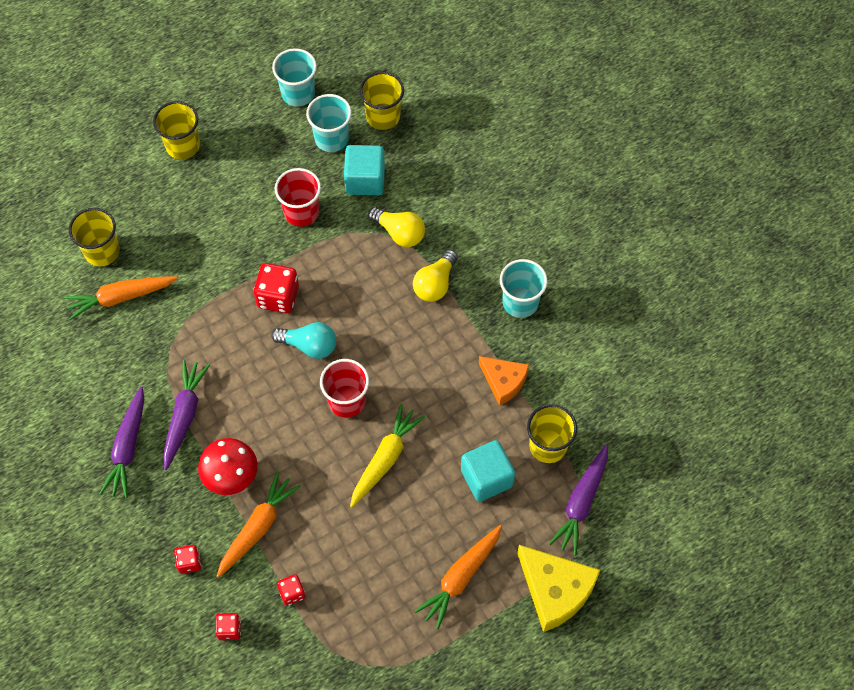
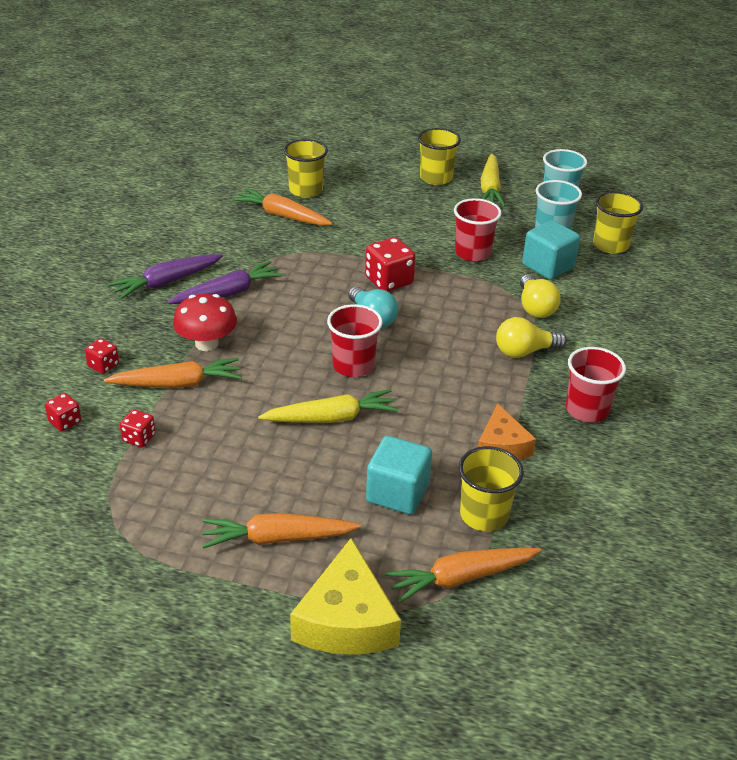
camera: 45 degrees right, 25 degrees down
turquoise cup [500,259,547,318] -> red cup [566,347,626,422]
purple carrot [549,445,608,556] -> orange carrot [385,547,541,603]
none -> yellow carrot [481,154,505,207]

